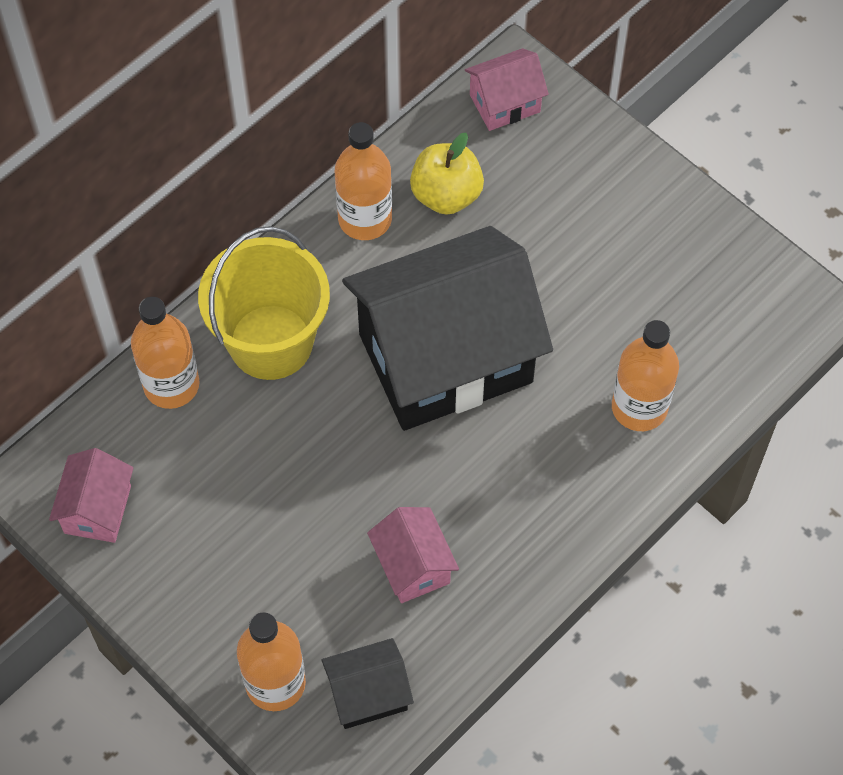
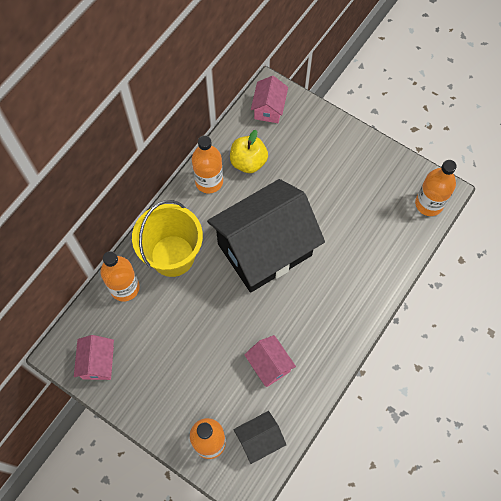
camera: 10 degrees left, 5 degrees up
pink house [465,48,549,131] -> pink house turned 45 degrees counterclockwise [251,76,288,123]
orange bottle [612,320,679,431] -> orange bottle moved to [415,160,457,216]

